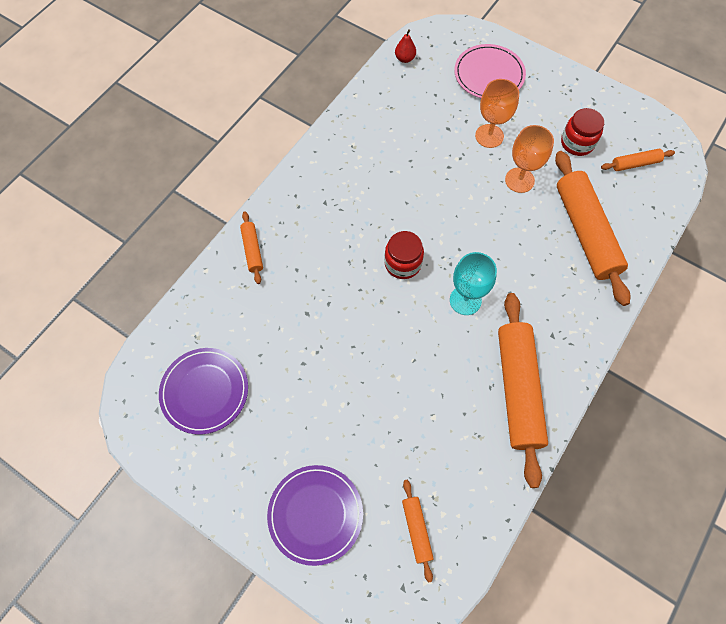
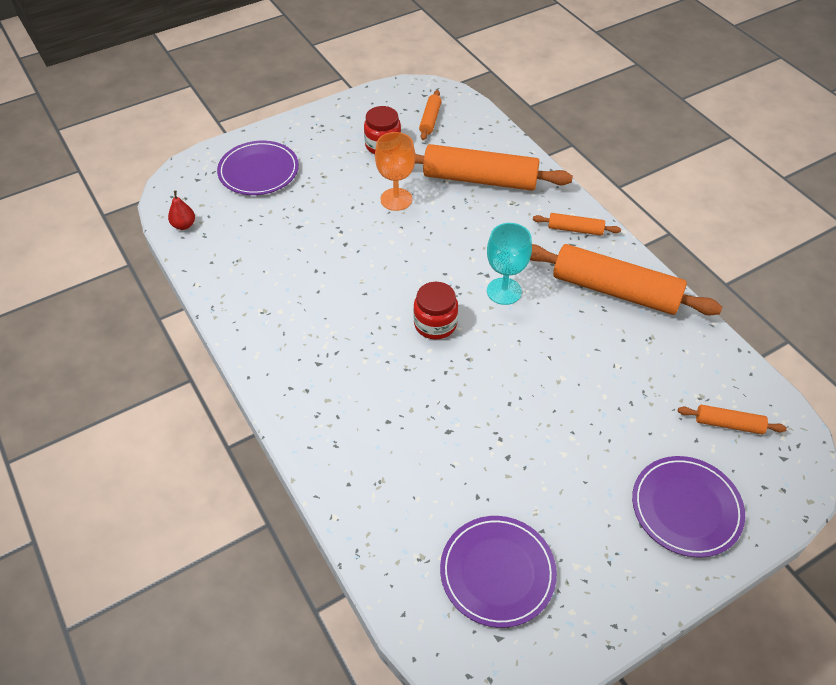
camera: 65 degrees left, 15 degrees down
orange rolling pin [240,211,263,284] -> orange rolling pin moved to [533,213,621,236]
pink plate [454,44,526,98] -> purple plate [217,141,299,195]
orange goblet [475,79,519,148] -> none

